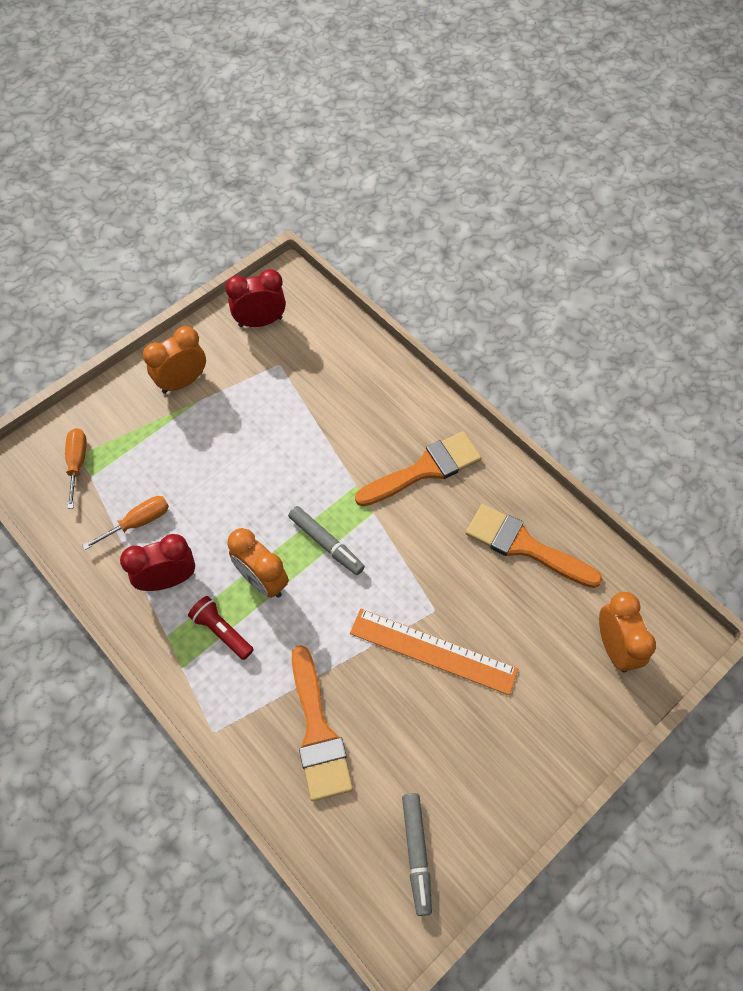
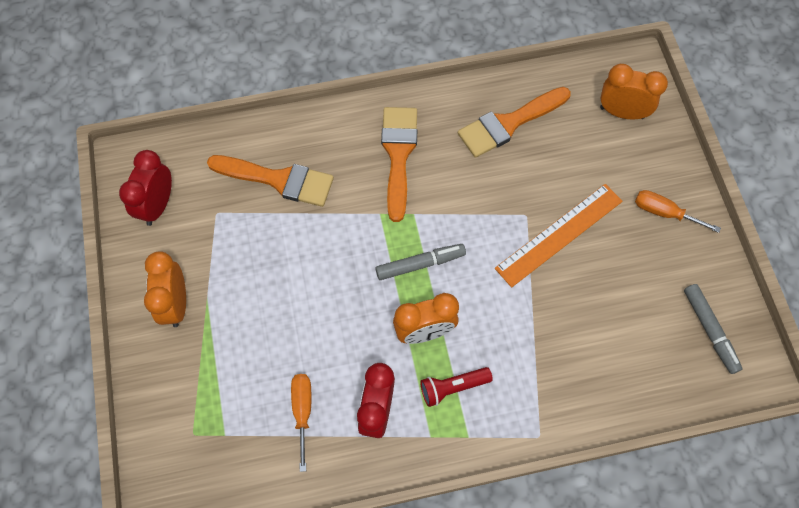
camera: 60 degrees left, 5 degrees up
orange screwdriver [65,428,87,509] -> orange screwdriver moved to [635,190,721,233]
orange brush [292,645,353,801] -> orange brush moved to [207,155,334,207]
grey marker [402,793,432,916] -> grey marker turned 45 degrees clockwise [684,284,743,374]

